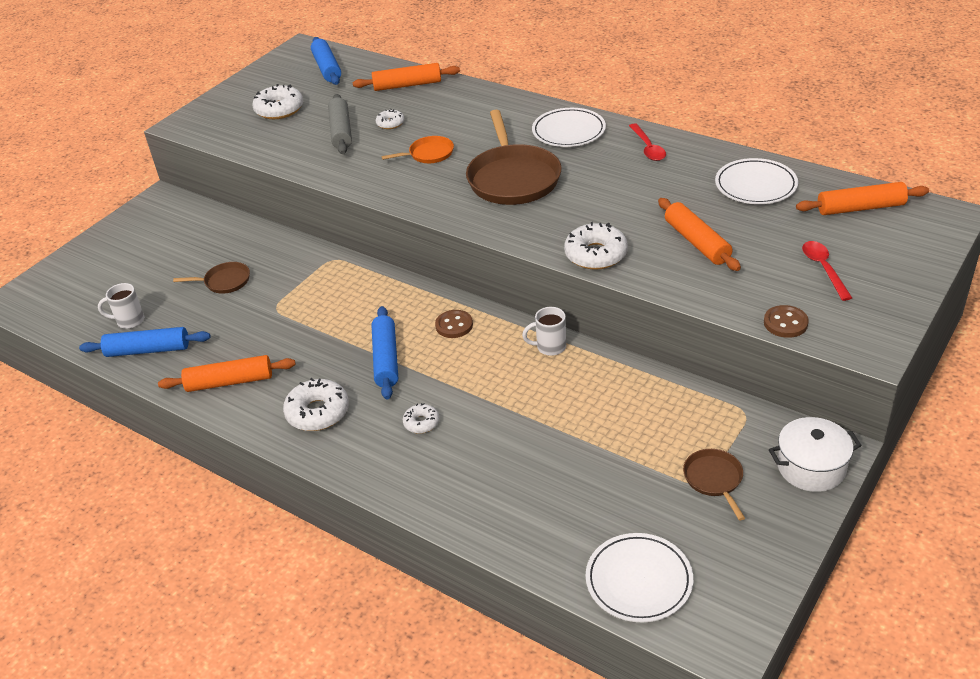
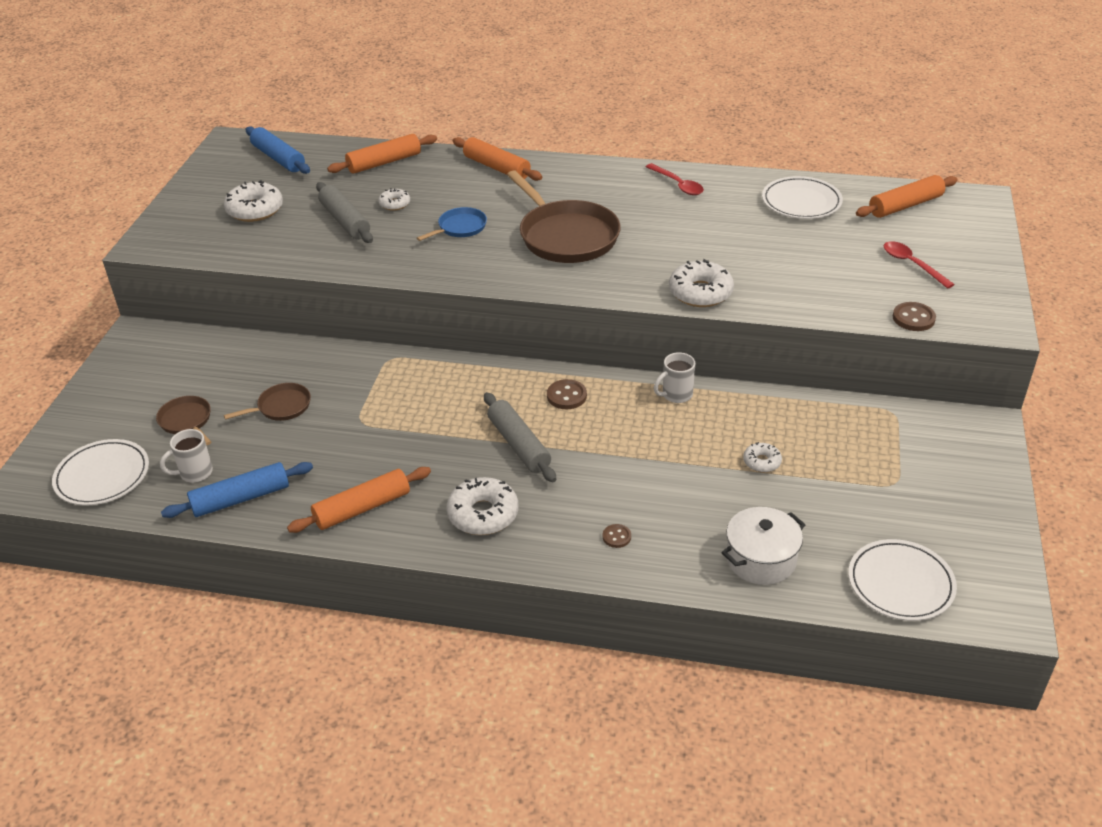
camera: 25 degrees left, 0 degrees up
blue rolling pin [372,306,398,400] -> grey rolling pin [484,392,556,482]
orange pan [382,136,454,163] -> blue pan [417,207,487,241]
white donut [403,403,439,434] -> white donut moved to [743,442,782,473]
white plate [532,108,606,147] -> white plate moved to [52,439,149,505]
orange rolling pin [658,198,741,271] -> orange rolling pin moved to [453,137,542,181]
brown pan [683,449,745,521] -> brown pan moved to [156,396,211,445]
white pot [769,417,862,492] -> white pot moved to [722,507,805,585]
none -> brown button [603,524,631,548]

